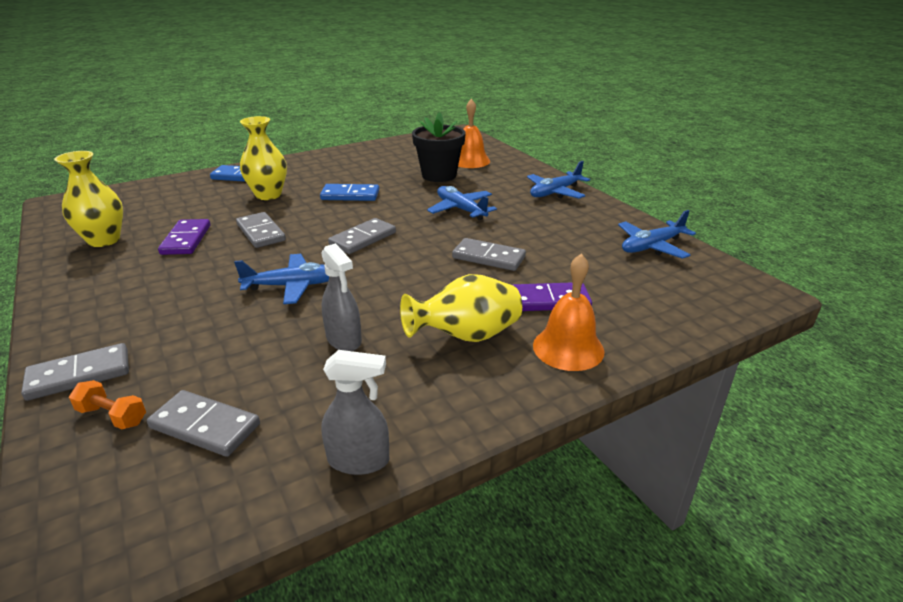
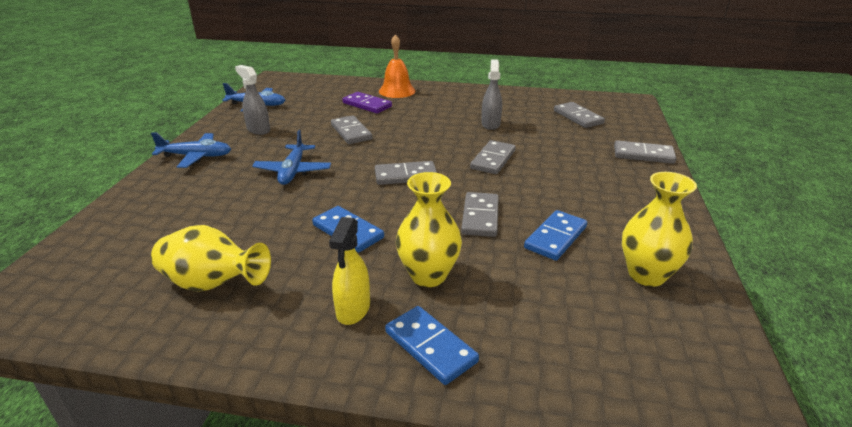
camera: 140 degrees left, 0 degrees up
orange dumbbell [69,380,146,429] -> none
purple domino [158,219,210,255] -> blue domino [524,210,587,261]
blue plane [234,254,329,304] -> grey domino [470,140,516,174]
grey spray bottle [322,350,389,475] -> grey spray bottle moved to [235,65,270,135]
yellow vase [400,274,522,342] -> yellow vase moved to [151,225,271,292]
black flower pot [412,112,466,182] -> none
orange bell [458,99,490,168] -> none
none -> yellow spray bottle [329,217,370,325]

